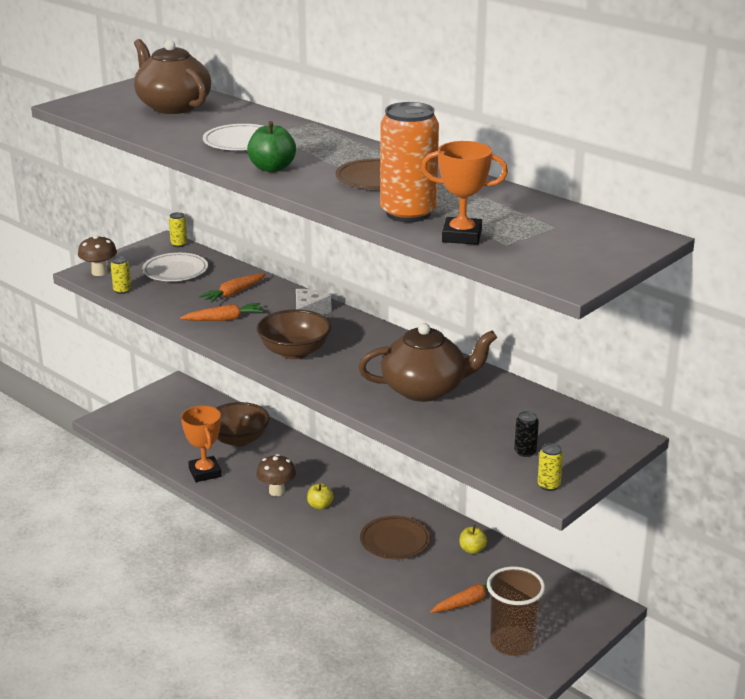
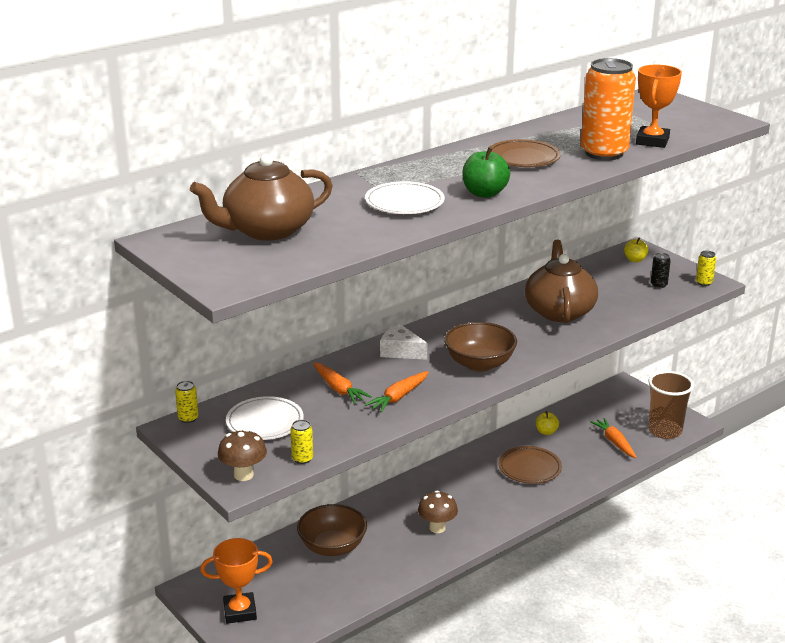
camera: 80 degrees left, 0 degrees up
orange carrot [180,303,264,321] -> orange carrot turned 135 degrees counterclockwise [365,371,428,413]
orange trophy [181,406,221,482] -> orange trophy moved to [200,538,273,624]
yellow apple [307,484,334,510] -> yellow apple moved to [624,237,648,262]

